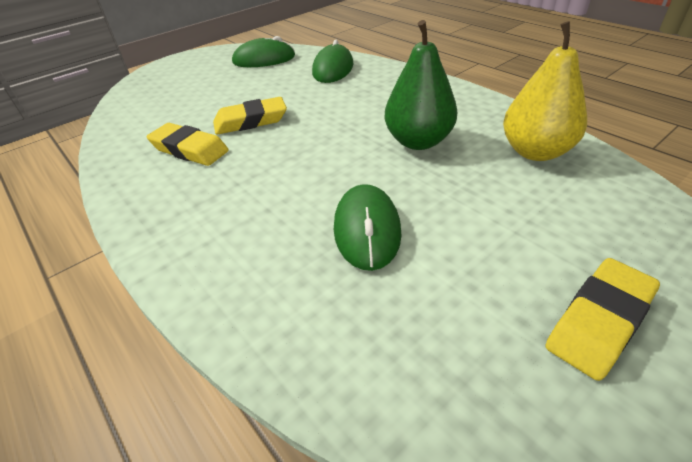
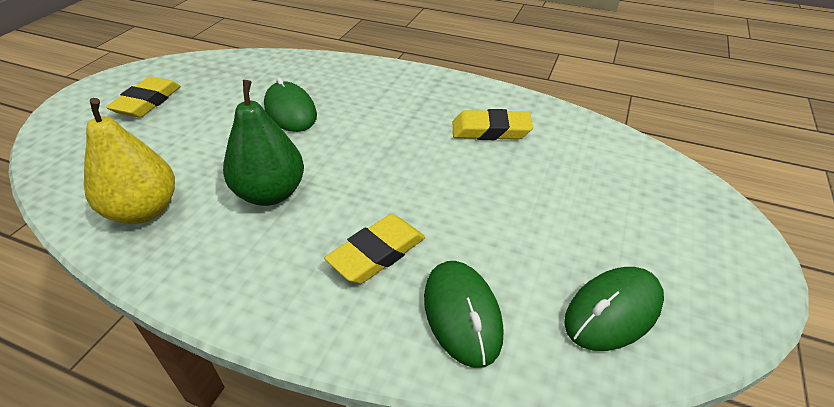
camera: 150 degrees right, 0 degrees up
yellow eraser [213,97,287,135] -> yellow eraser moved to [324,214,425,284]

